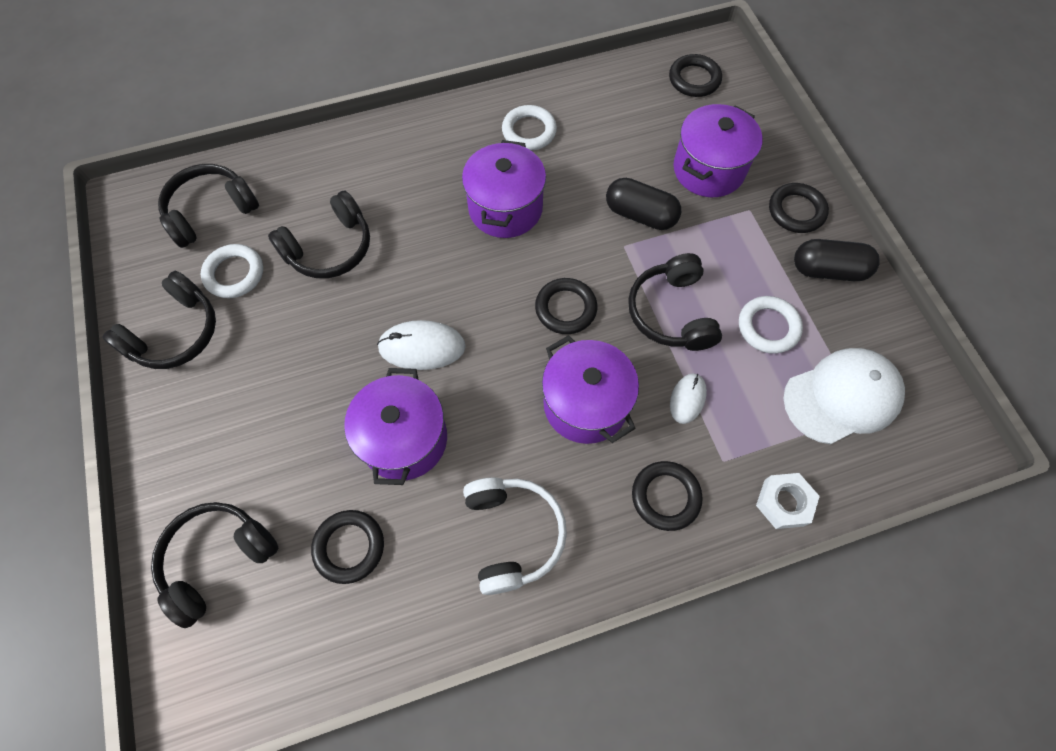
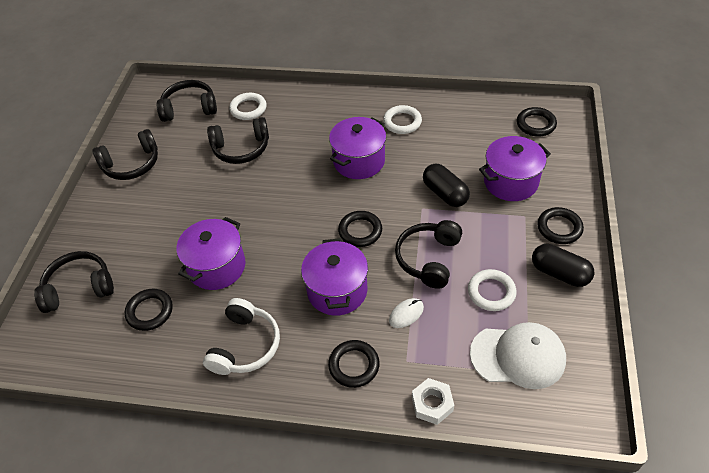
camera: 30 degrees right, 15 degrees down
white ring [201,244,263,298] -> white ring moved to [229,93,267,120]
white mouse [377,320,466,370] -> none

